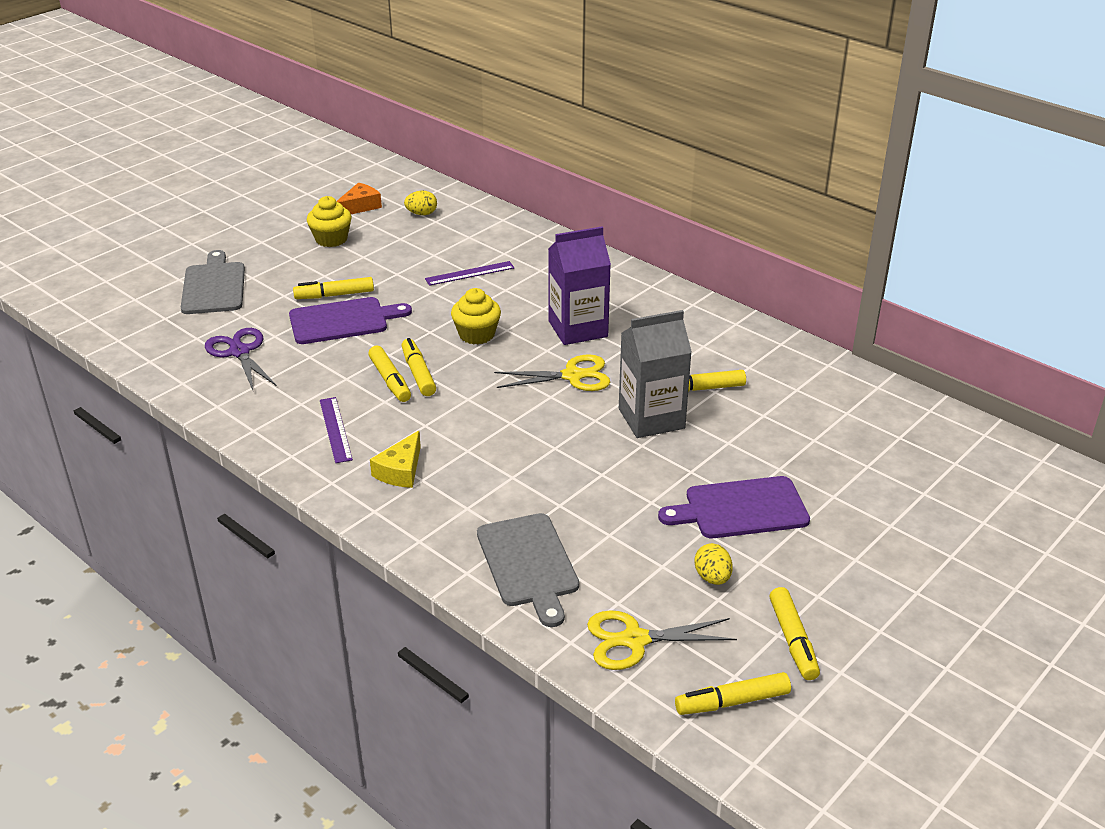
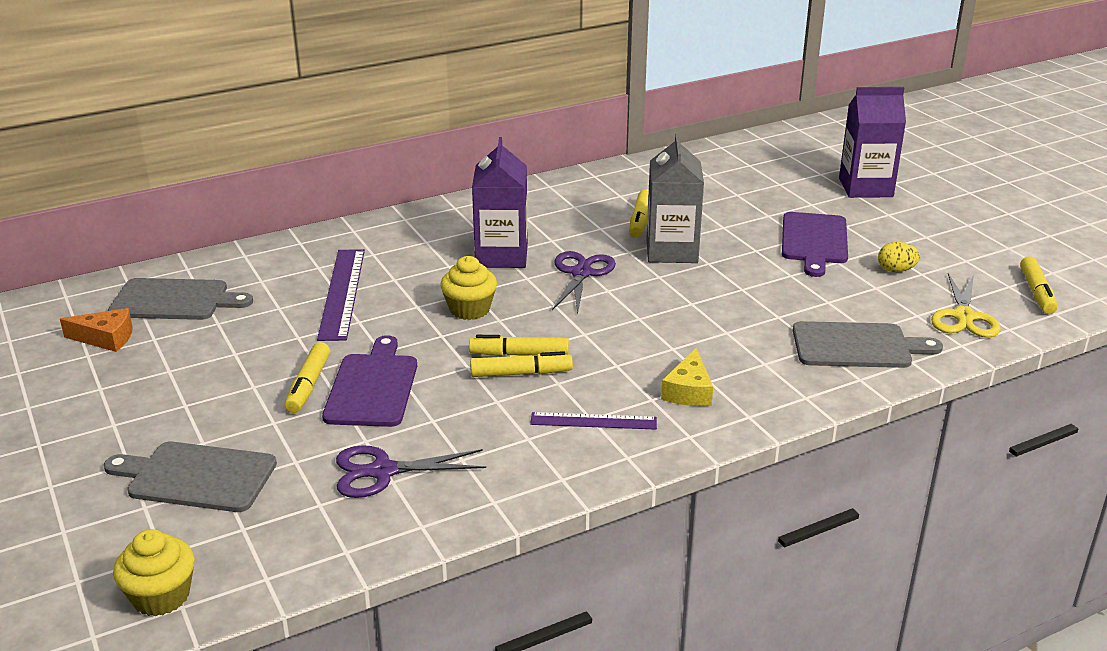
camera: 70 degrees left, 5 degrees down
yellow cupcake [307,196,352,247] -> yellow cupcake moved to [113,529,195,616]
orange cheese [336,183,382,214] -> orange cheese turned 120 degrees clockwise [60,308,133,352]
yellow cheese [370,430,421,488] -> yellow cheese turned 60 degrees clockwise [661,348,713,406]
yellow egg [404,191,437,215] -> grey cutting board [108,278,253,320]
purple ruler [425,261,514,286] -> purple ruler [317,249,365,341], size x1.65
yellow scissors [494,354,610,391] -> purple scissors [552,251,616,313]
yellow marker [770,587,820,680] -> none
none -> purple carton [839,87,906,198]

